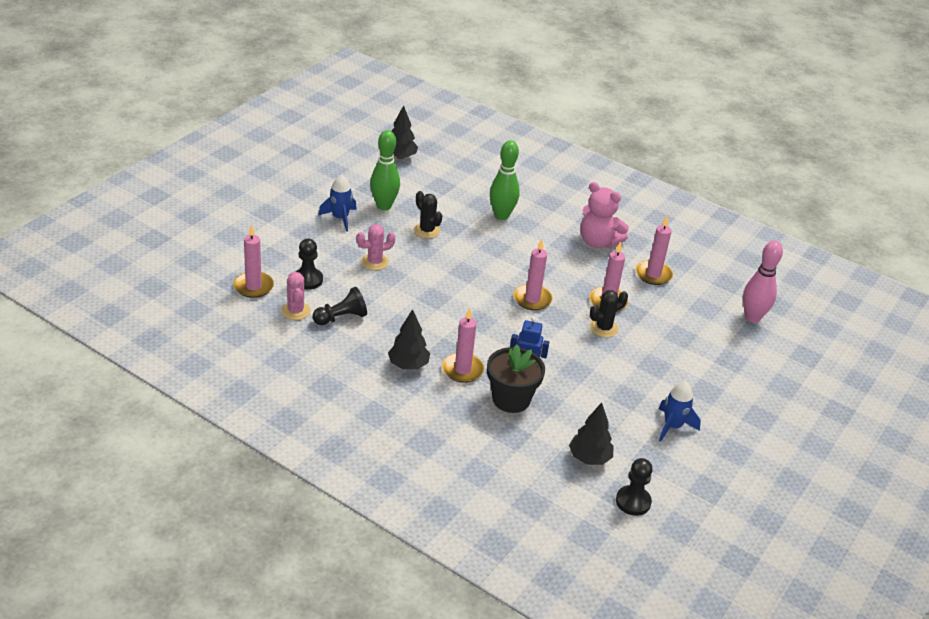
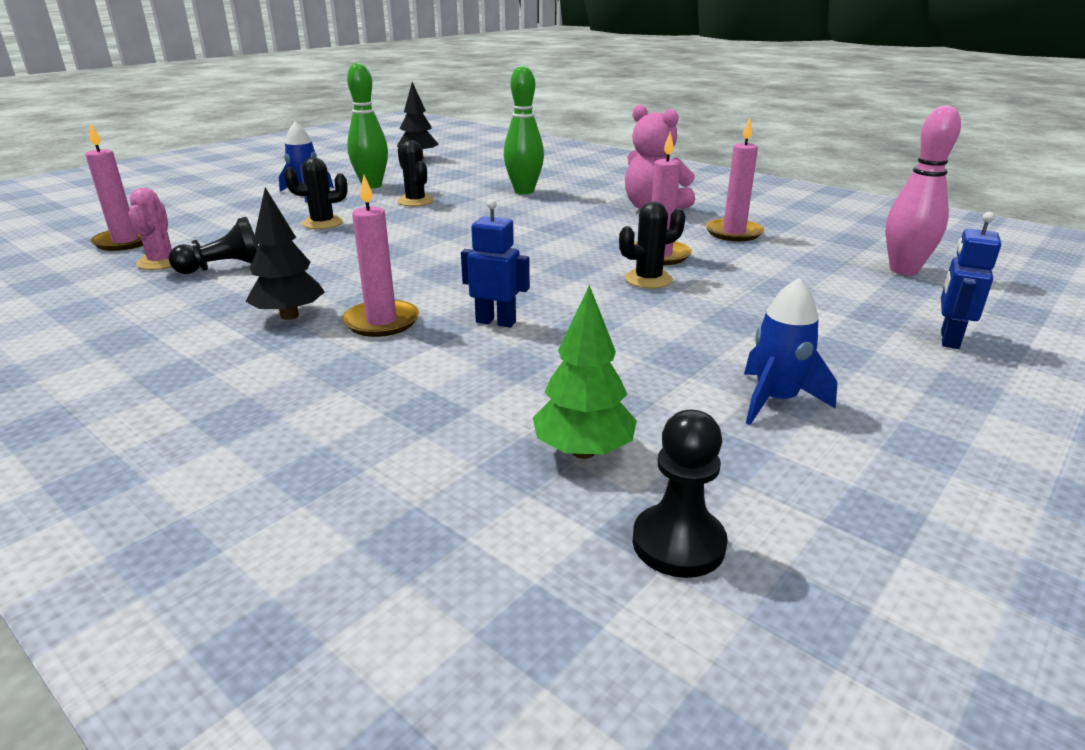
camera: 10 degrees right, 10 degrees down
black pawn [296,239,323,290] -> none
pink cactus [356,224,396,270] -> black cactus [284,157,348,229]
black flower pot [487,345,545,413] -> none
pink candle [513,239,552,310] -> none
black tree [569,402,613,465] -> green tree [533,285,637,459]
none -> blue robot [941,212,1001,349]

